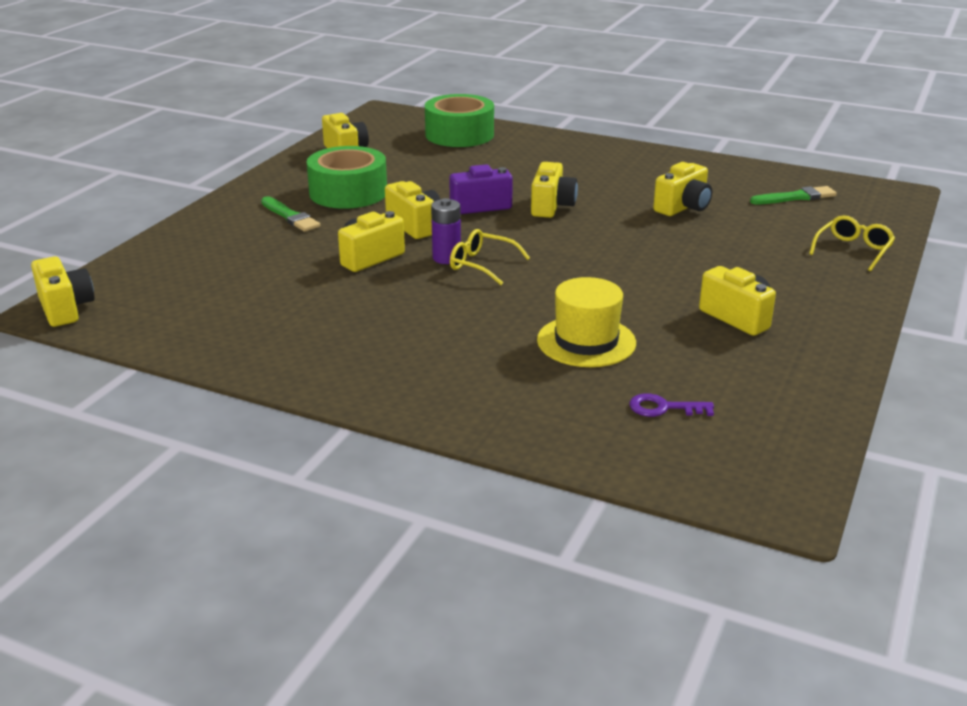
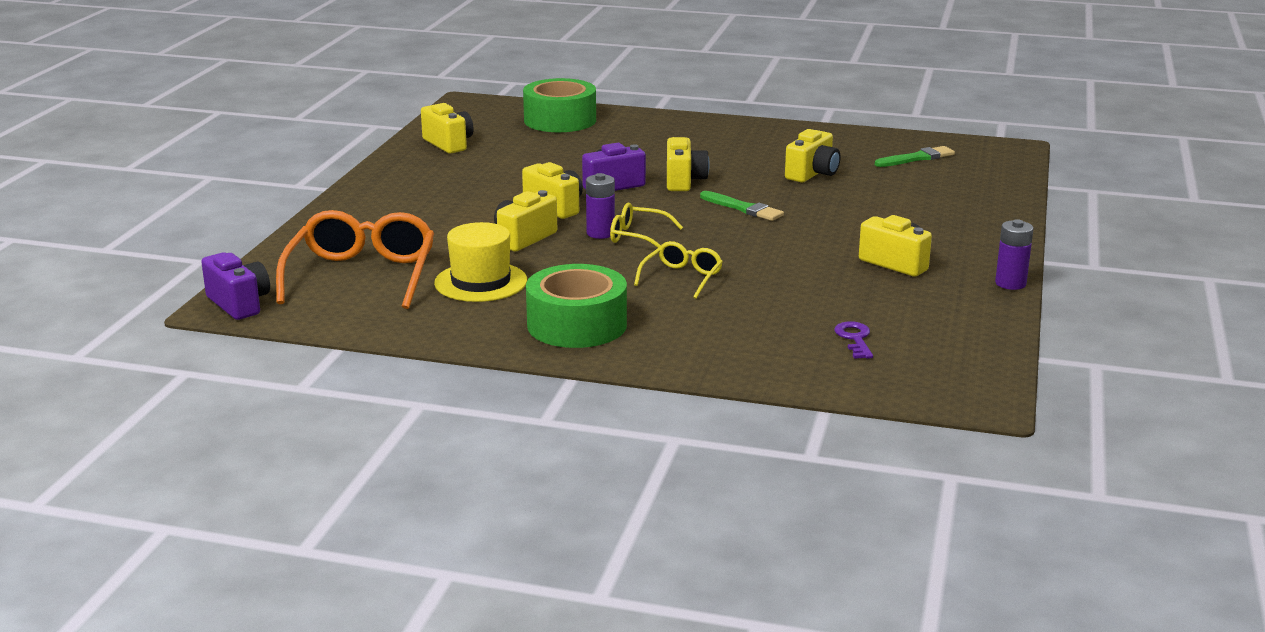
camera: 10 degrees left, 5 degrees down
yellow camera [31,256,95,327] -> purple camera [201,252,270,320]
green brush [261,196,320,232] -> green brush moved to [700,191,784,221]
green tape [307,146,387,209] -> green tape moved to [526,264,627,348]
yellow hat [537,277,636,367] -> yellow hat moved to [434,222,527,302]
purple key [629,393,714,417] -> purple key turned 90 degrees clockwise [834,321,873,359]
yellow glasses [809,215,895,271] -> yellow glasses moved to [634,241,723,299]
none -> orange glasses [276,210,434,309]
none -> purple battery [995,219,1034,290]

